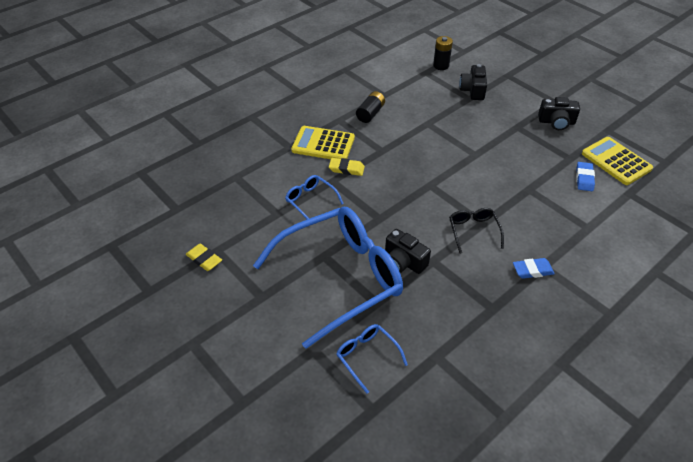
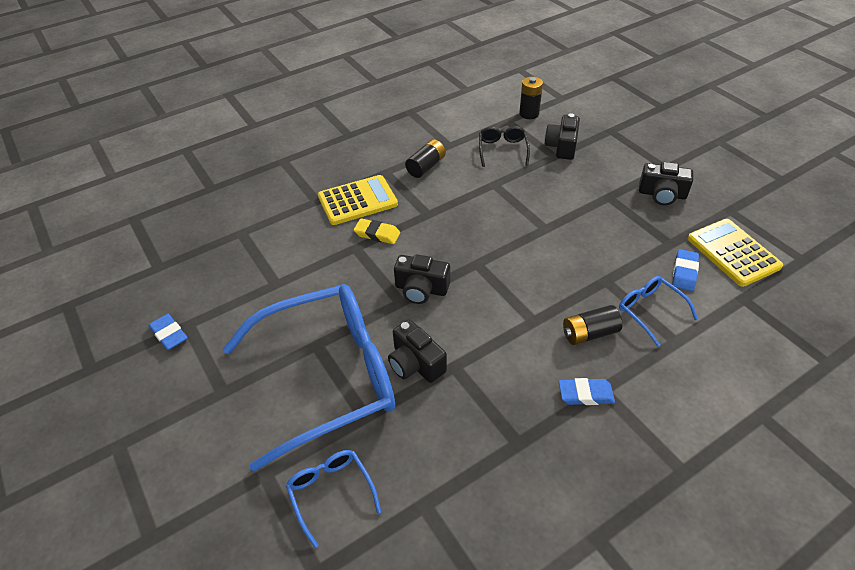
camera: 10 degrees right, 0 degrees up
yellow eraser [186,244,222,271] -> blue eraser [149,314,187,350]
blue glasses [285,175,344,219] -> blue glasses moved to [619,276,698,347]
yellow calculator [291,126,355,159] -> yellow calculator turned 135 degrees clockwise [318,175,398,225]
black glasses [449,208,504,254] -> black glasses moved to [479,126,530,167]
none -> black camera [394,254,450,304]
none -> black battery [563,305,623,345]

